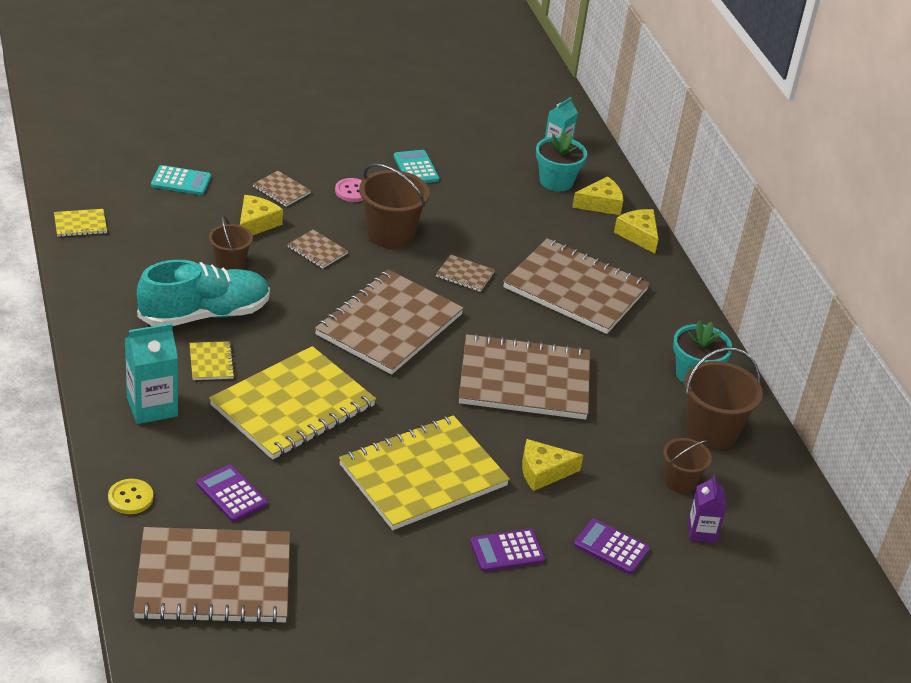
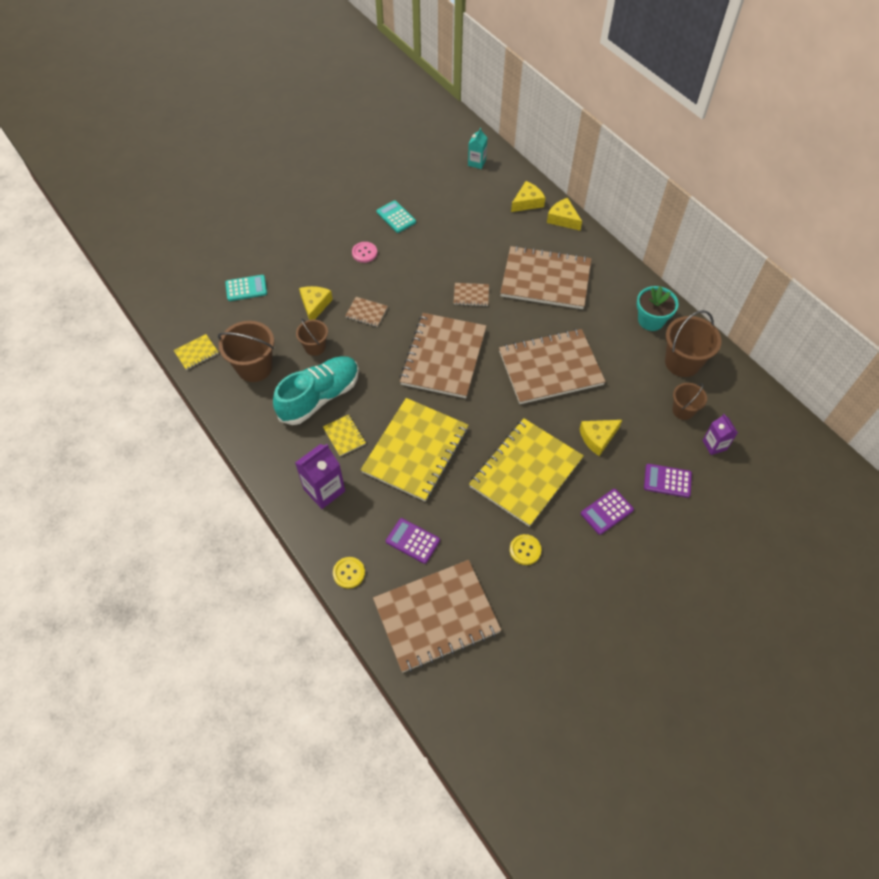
camera: 15 degrees left, 20 degrees up
turquoise carton [125,323,178,424] -> purple carton [295,444,345,509]
brown notebook [253,171,311,207] -> none
brown bucket [359,163,430,249] -> brown bucket moved to [218,321,274,382]
turquoise flower pot [536,131,587,191] -> none
none -> yellow button [510,534,541,565]

